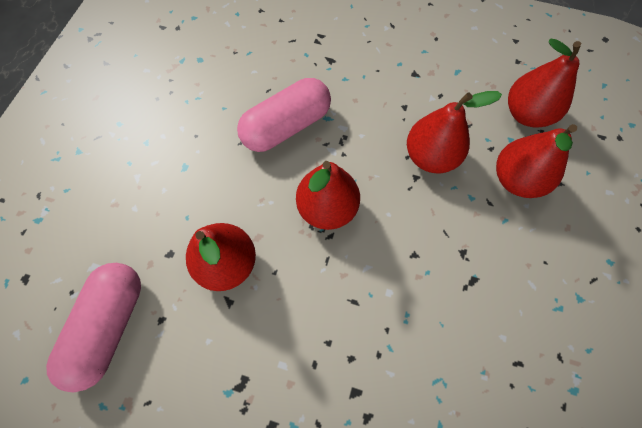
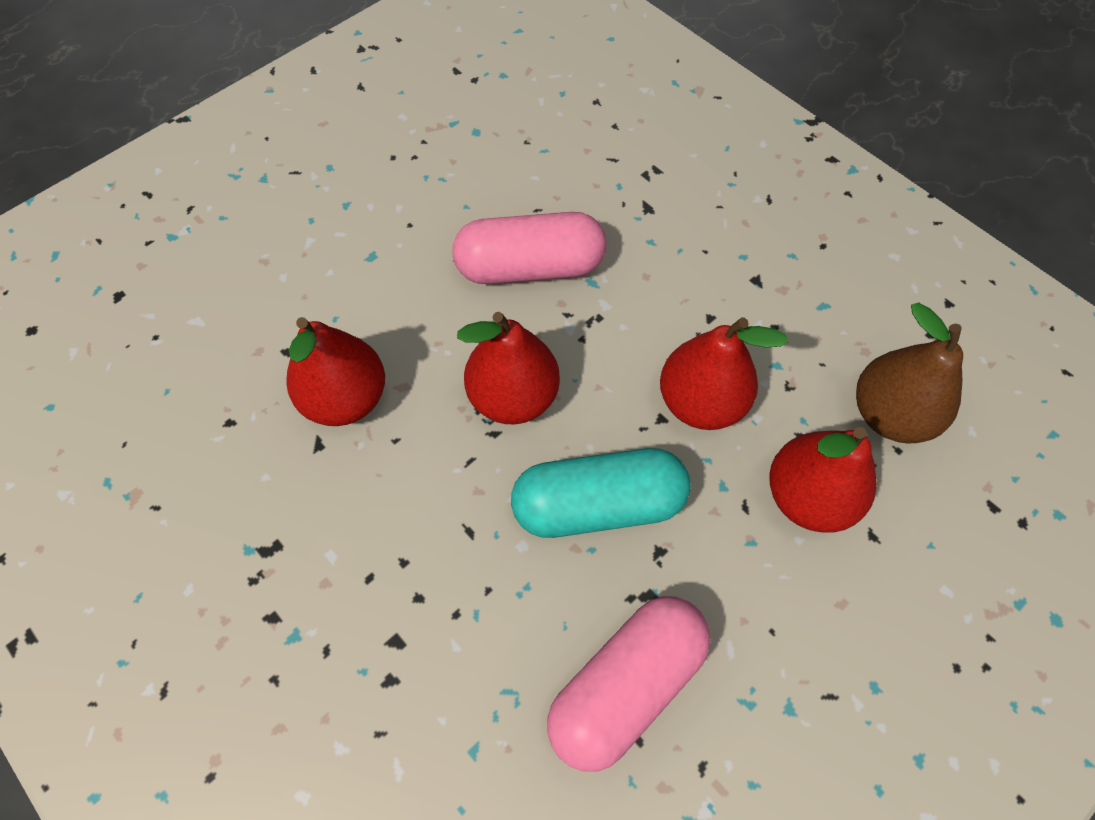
camera: 30 degrees right, 5 degrees down
pink capsule [46,263,141,392] -> pink capsule moved to [547,596,711,772]
red pear [508,39,581,127] -> brown pear [856,302,963,444]
none -> turquoise capsule [511,448,691,538]

